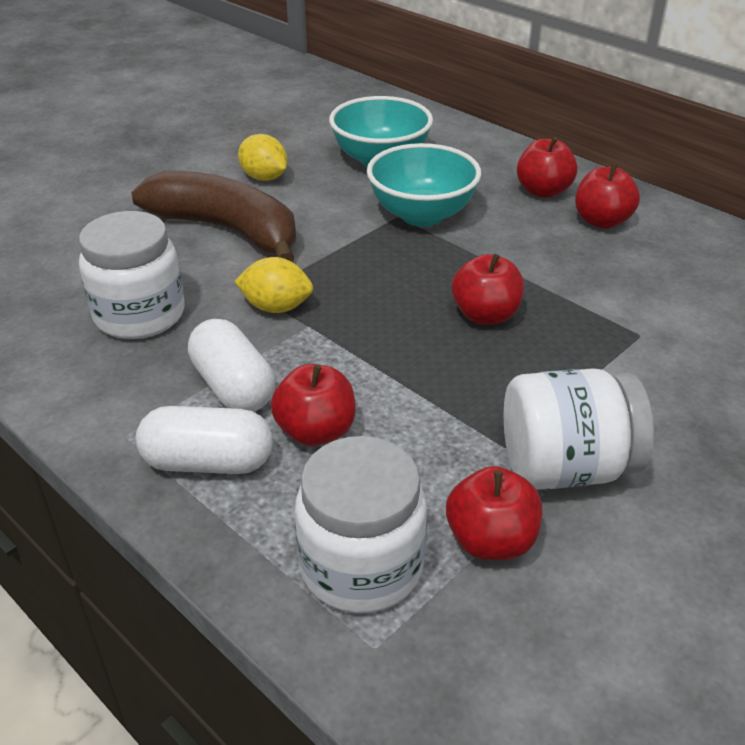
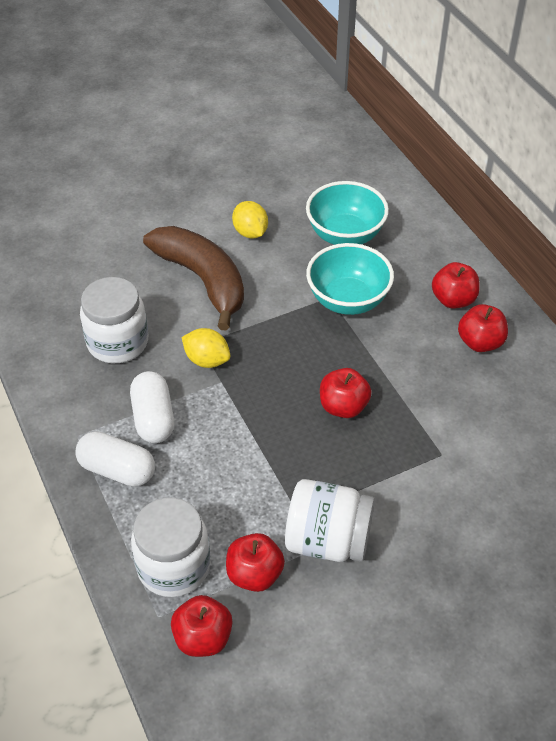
camera: 20 degrees right, 10 degrees up
red apple [271,364,356,446] -> red apple moved to [171,595,233,657]

